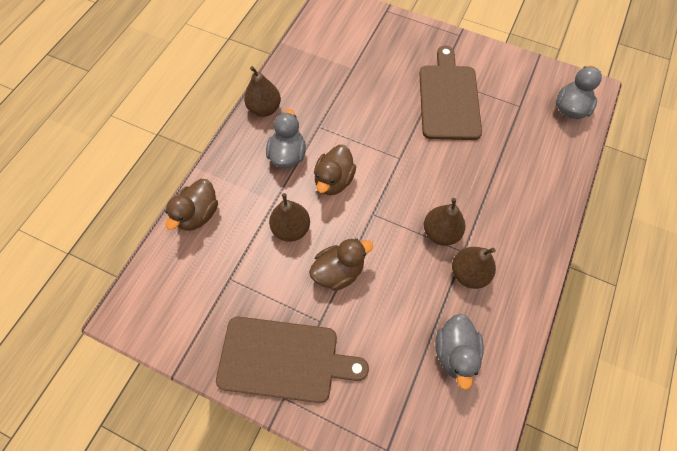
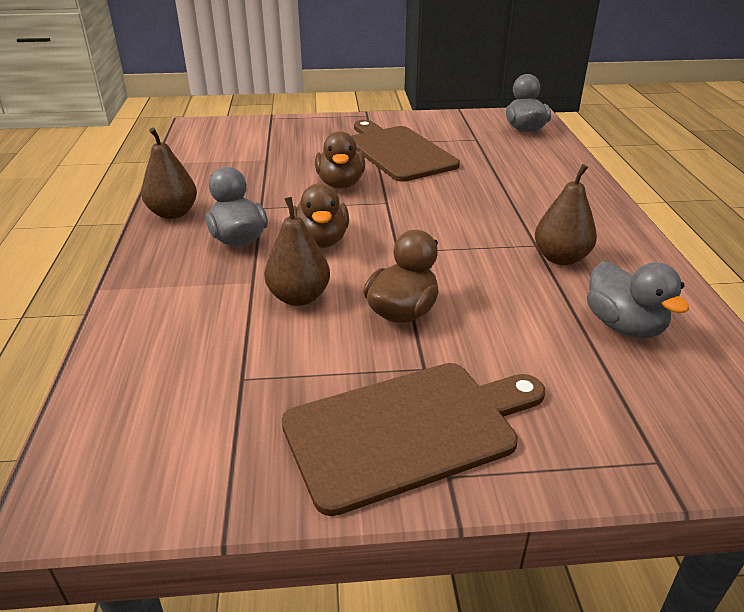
camera: 30 degrees left, 30 degrees down
brown duck [165,179,218,231] -> brown duck moved to [315,131,365,189]
brown pear [424,198,465,246] -> none

